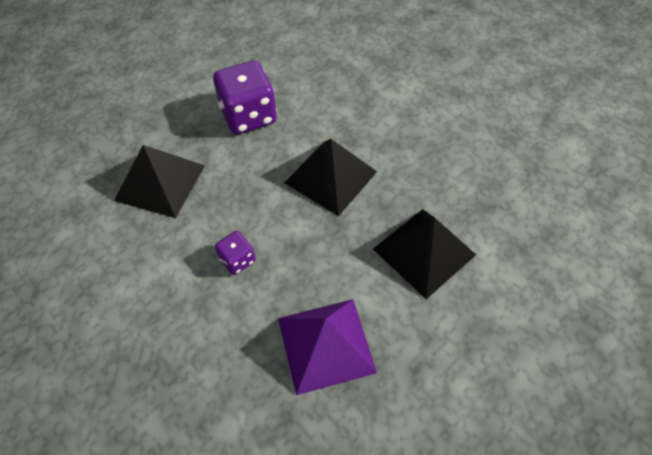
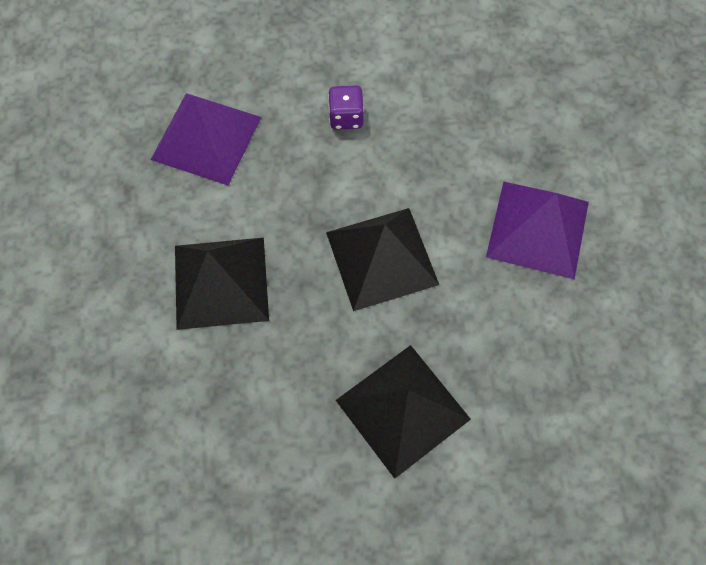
camera: 125 degrees right, 10 degrees up
black pyramid [114,145,205,218] -> black pyramid moved to [336,345,471,479]
purple dice [213,61,277,134] -> purple pyramid [486,181,589,279]

